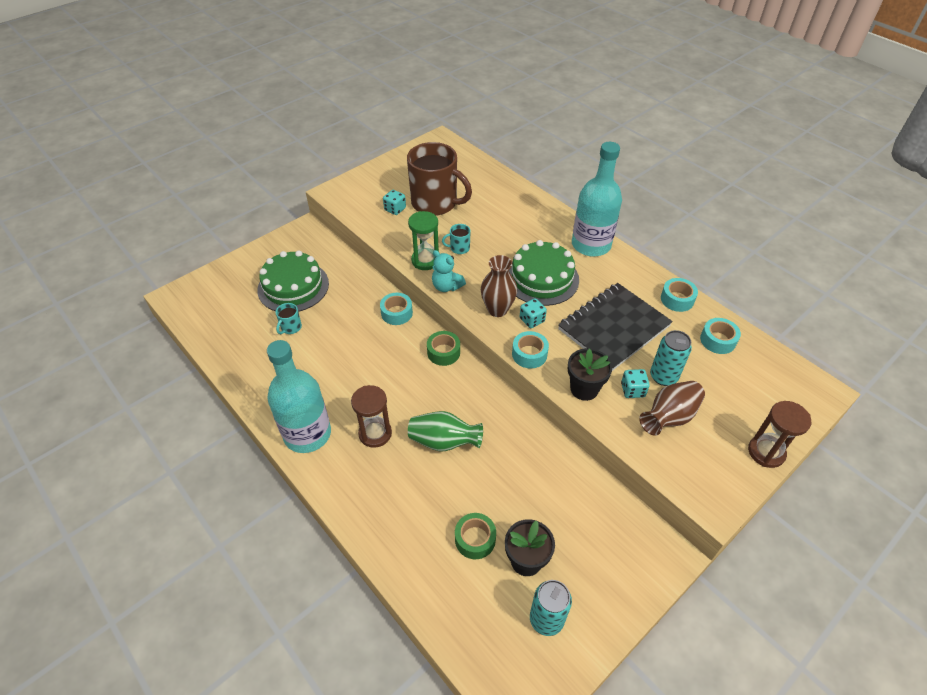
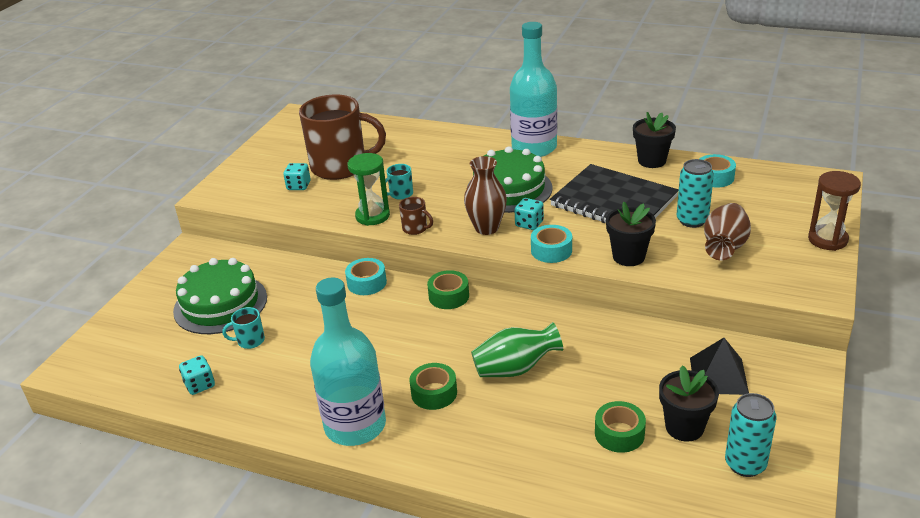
camera: 25 degrees left, 15 degrees down
turquoise mug [276,303,302,334] -> turquoise mug turned 75 degrees clockwise [223,307,265,349]
brown hourglass [351,385,392,448] -> green tape [409,363,457,410]
turquoise teddy bear [432,250,466,292] -> brown mug [399,197,433,235]
black notebook [558,283,673,371] -> black notebook turned 75 degrees counterclockwise [550,164,679,223]
turquoise dice [621,369,650,398] -> turquoise dice moved to [179,355,215,395]
turquoise tape [661,278,698,312] -> black flower pot [633,112,676,168]
none -> black pyramid [690,338,749,395]

